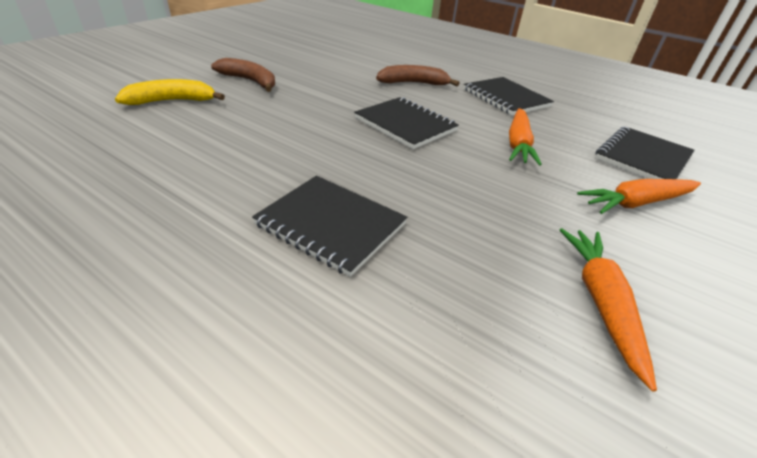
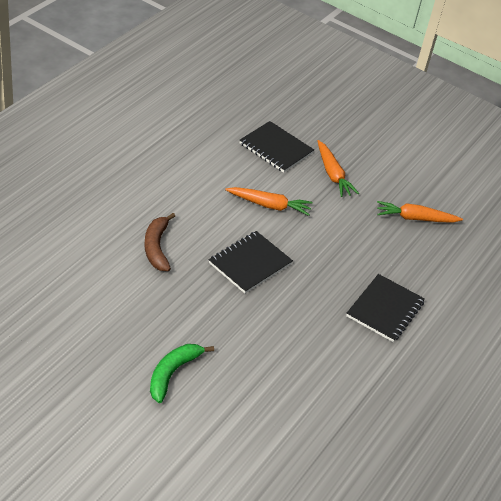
camera: 95 degrees left, 5 degrees up
yellow banana [115,79,225,105] -> none
brown banana [211,58,275,92] -> green banana [150,344,214,403]
black notebook [464,77,554,115] -> none

